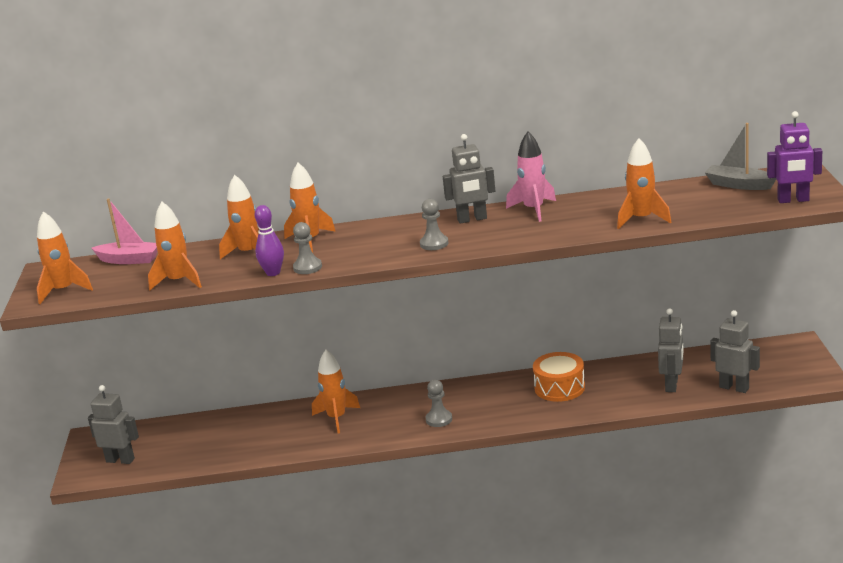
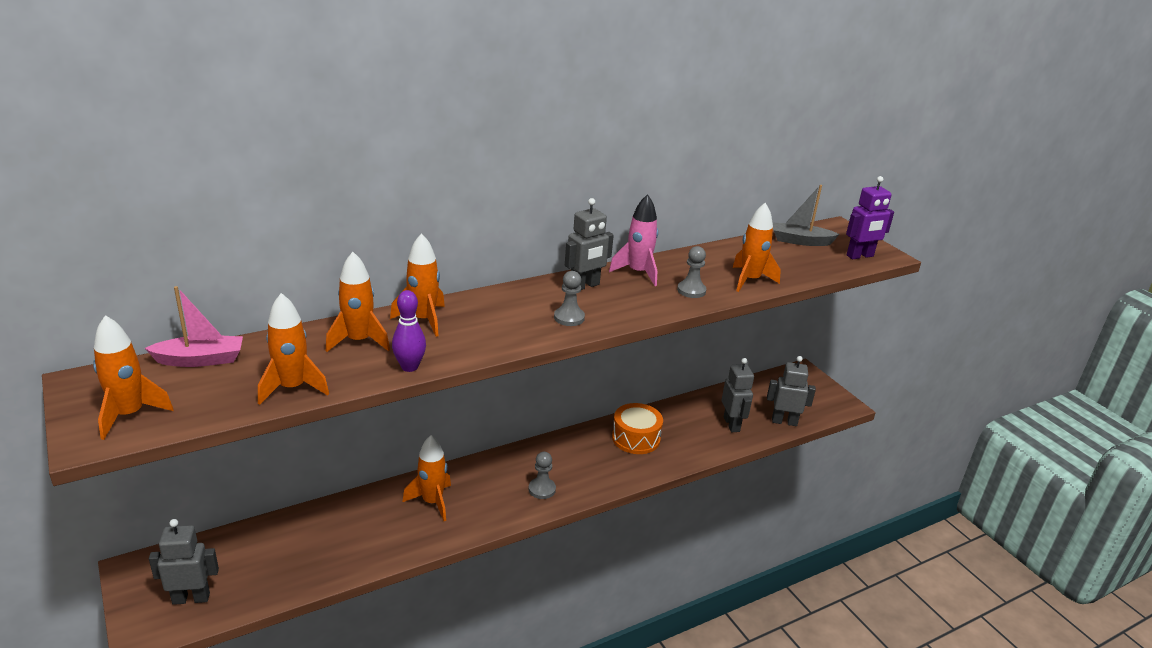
camera: 30 degrees left, 5 degrees up
grey pawn [293,222,322,274] -> grey pawn moved to [677,246,706,298]

